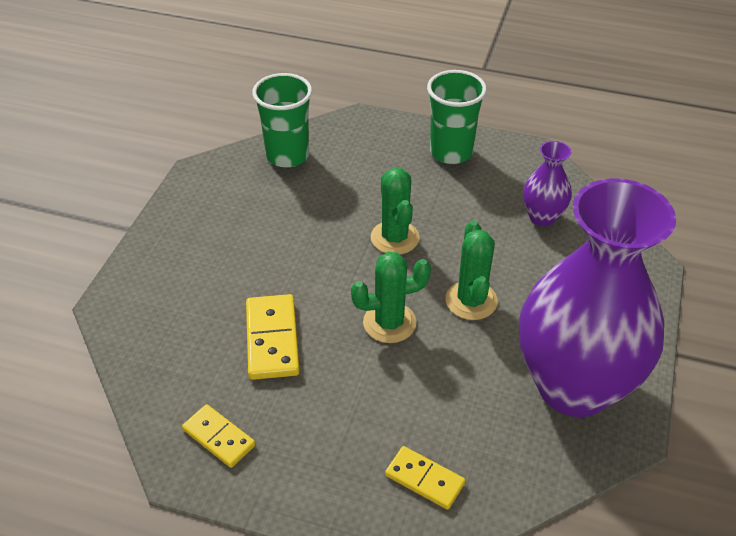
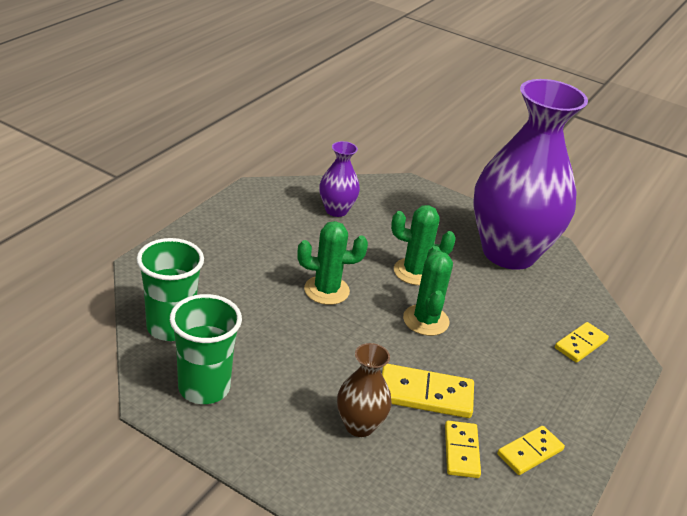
camera: 80 degrees left, 10 degrees down
green cup [427,70,487,164] -> green cup moved to [170,294,242,404]
none -> brown vase [337,343,392,437]
none -> yellow domino [445,421,481,478]

